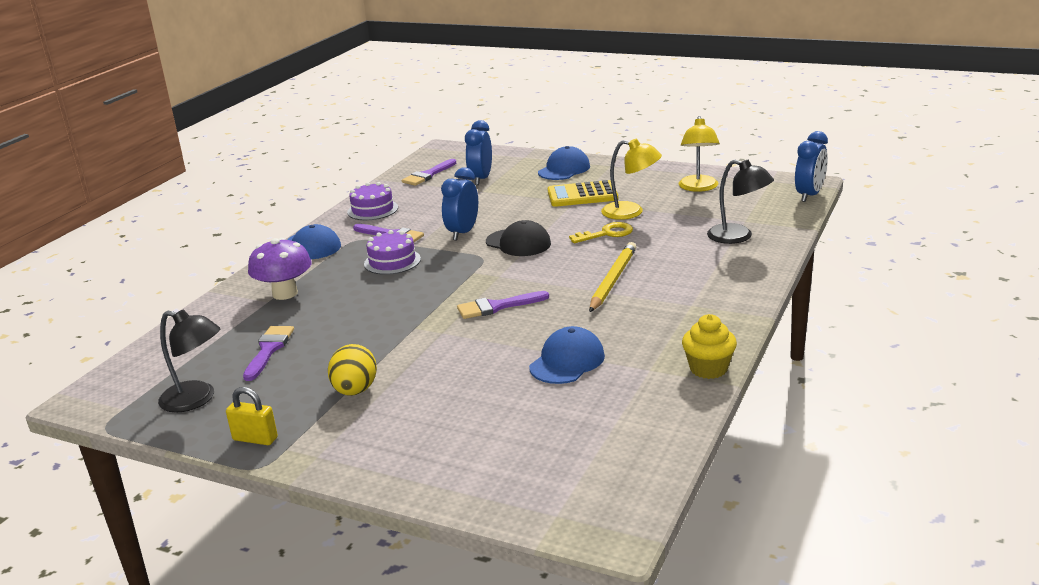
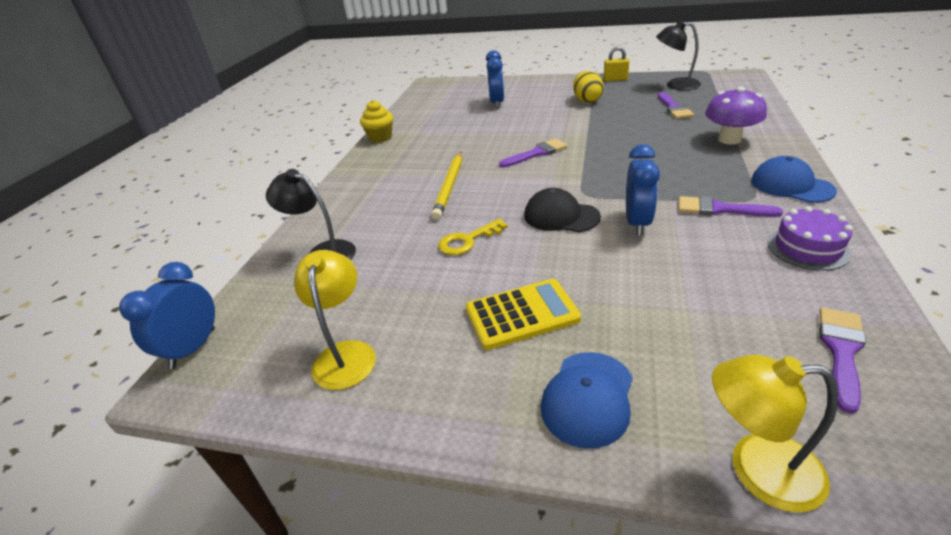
camera: 170 degrees right, 10 degrees up
purple cake [364,230,421,275] -> none
blue clock [465,120,492,185] -> blue clock moved to [486,50,504,108]
blue cap [529,326,605,384] -> none
yellow lamp [601,139,662,220] -> yellow lamp moved to [712,355,838,512]

